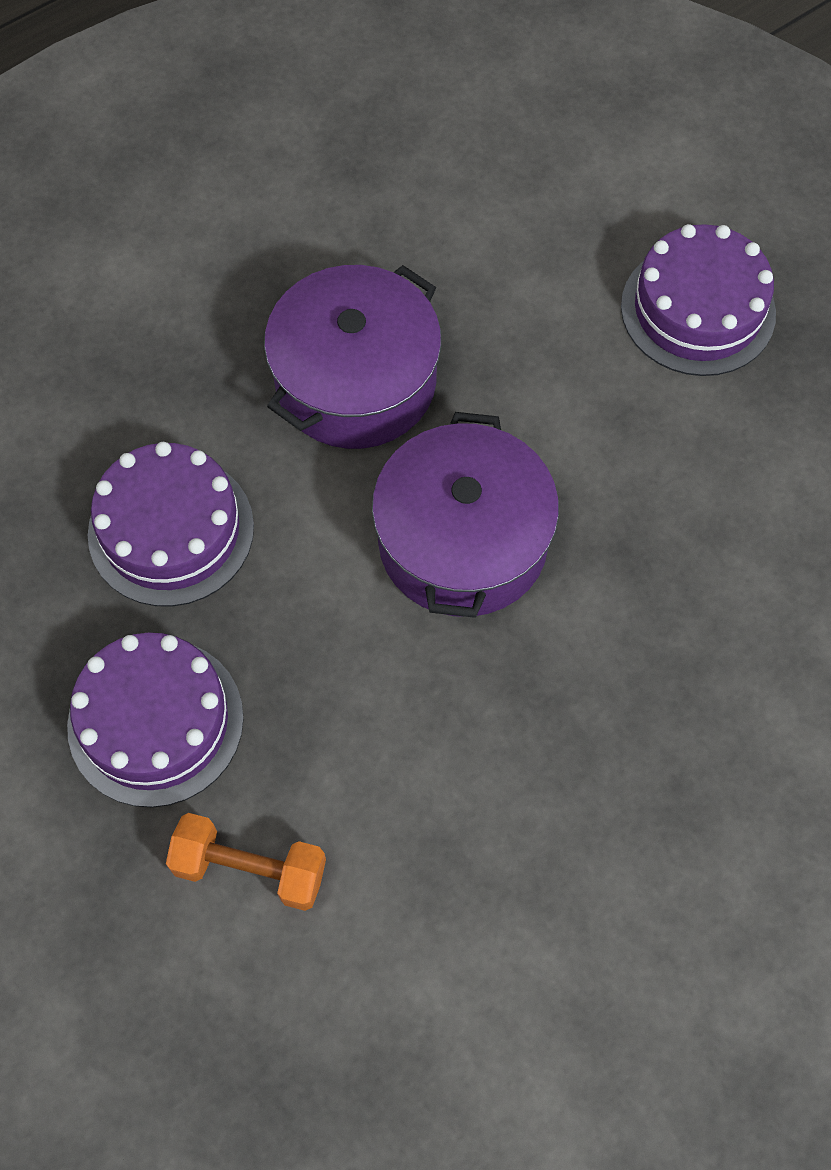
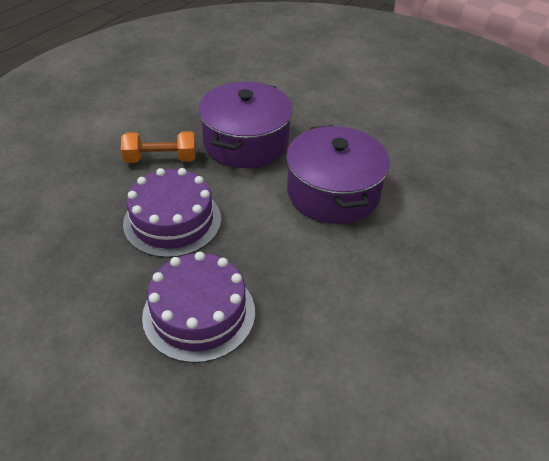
camera: 20 degrees left, 20 degrees down
orange dumbbell [166,813,326,911] -> orange dumbbell moved to [121,131,196,163]
purple cake [621,224,776,376] -> none

